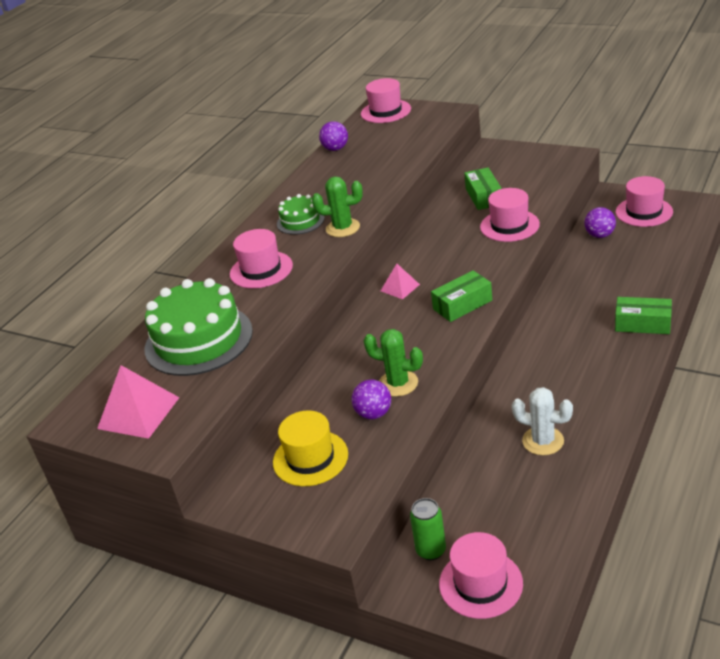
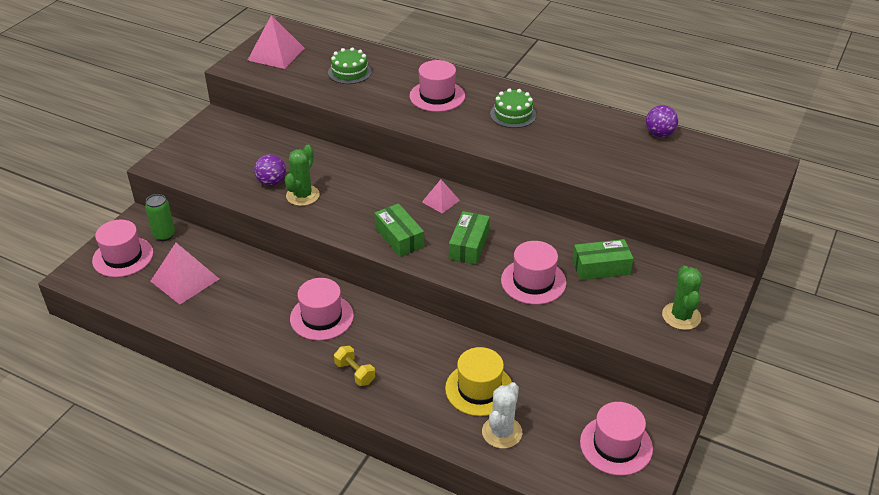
camera: 85 degrees right, 5 degrees up
green cake [145,278,253,376] -> green cake [328,47,372,84], size x0.51
yellow hat [273,410,348,486] -> yellow hat moved to [445,347,512,416]
green cactus [312,176,363,237] -> green cactus moved to [662,266,702,330]
pink hat [361,78,411,123] -> pink hat moved to [290,278,354,341]
white cactus [512,387,573,455] -> white cactus moved to [482,382,522,449]
purple ball [584,207,616,238] -> none
green box [615,297,672,334] -> green box moved to [449,211,490,265]
none -> pink pyramid [151,243,219,304]
none -> yellow dumbbell [334,346,375,386]

